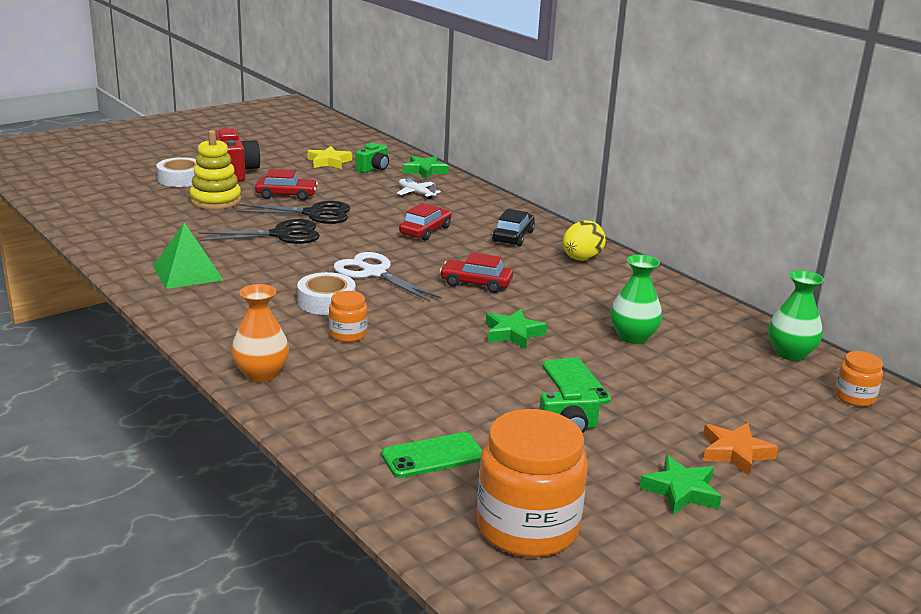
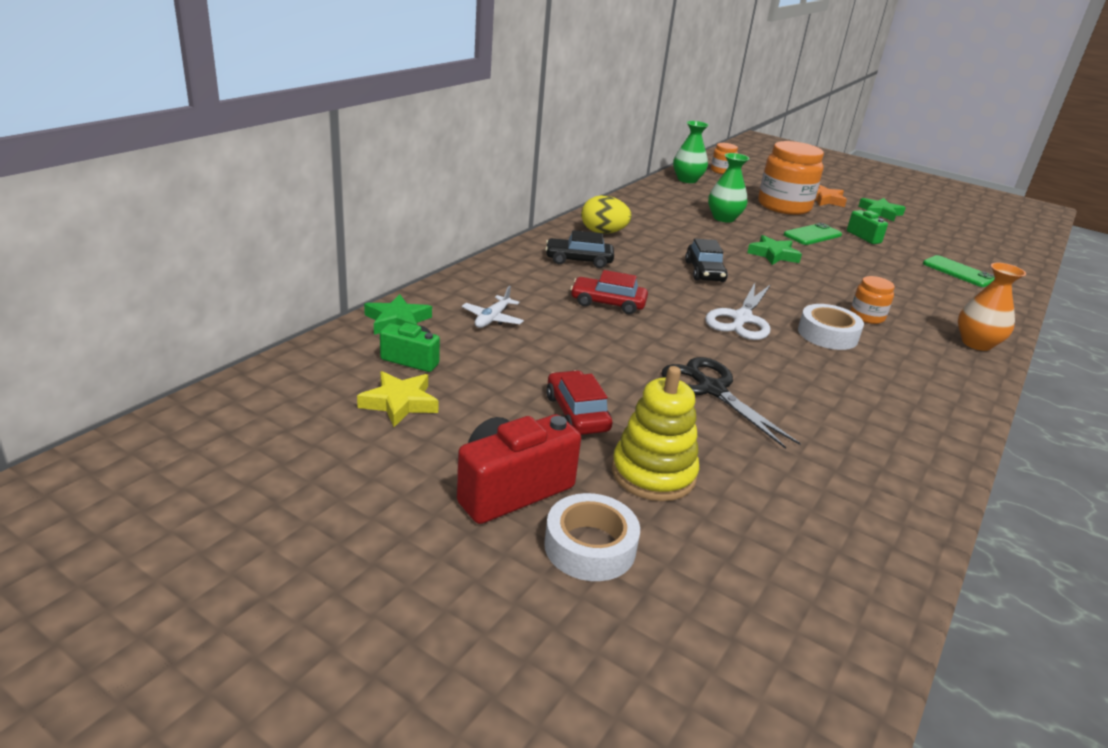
camera: 110 degrees left, 5 degrees up
green pyramid [153,223,223,289] -> none
black scissors [236,201,350,224] -> none
red car [440,252,513,293] -> black car [685,239,728,282]
orange jar [477,409,588,557] -> orange jar moved to [758,141,824,215]

